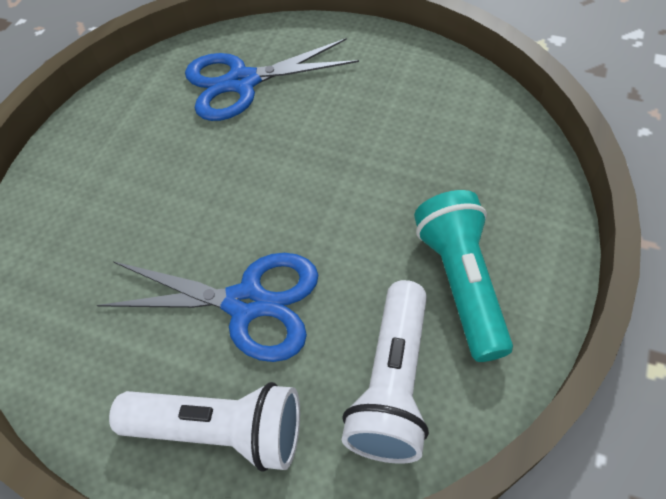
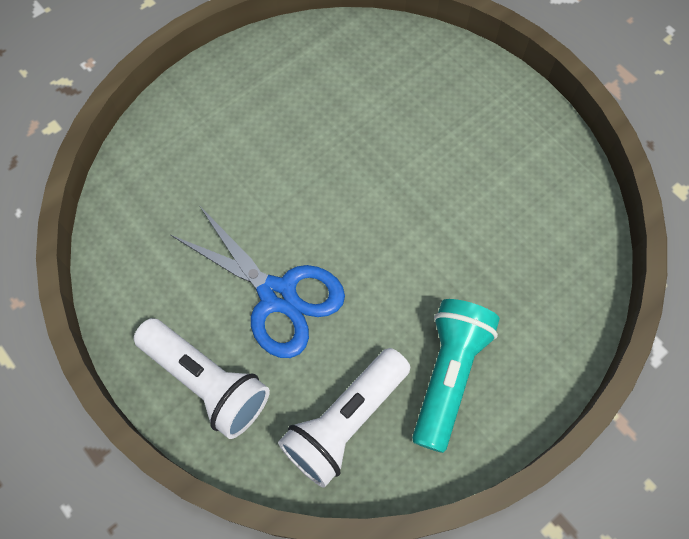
camera: 25 degrees right, 10 degrees up
blue scissors [185,38,359,121] -> none

